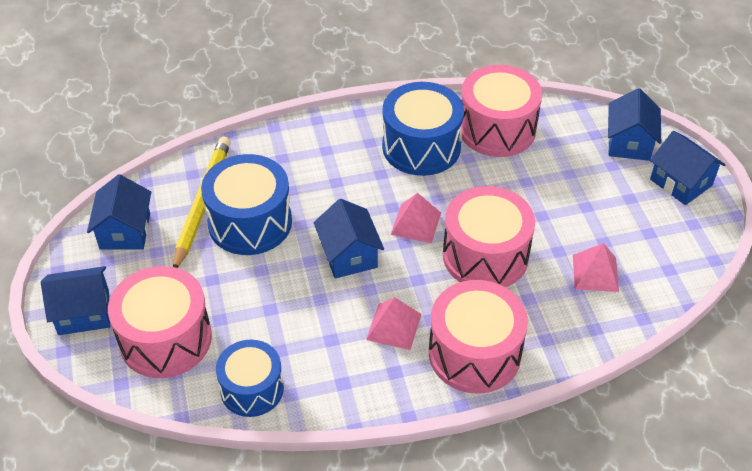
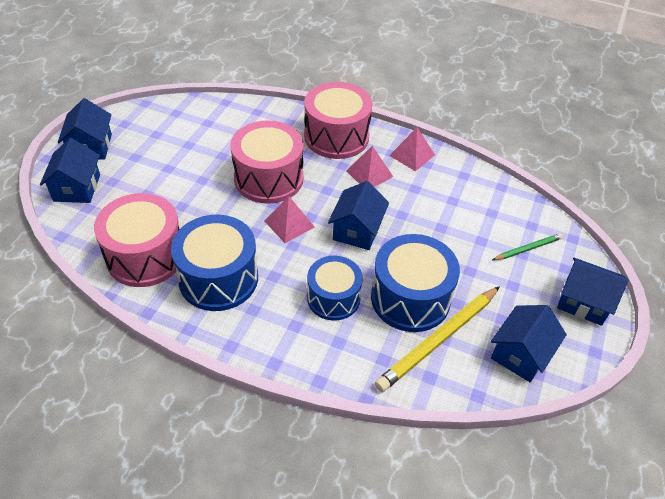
camera: 145 degrees left, 0 degrees up
pink drum [108,266,212,378] -> green pencil [492,233,563,260]
blue drum [216,340,284,417] -> blue drum moved to [307,256,363,320]
pink pyramid [573,243,619,292] -> pink pyramid moved to [389,128,435,171]
blue house [608,88,661,161] -> blue house turned 45 degrees counterclockwise [40,138,100,203]

